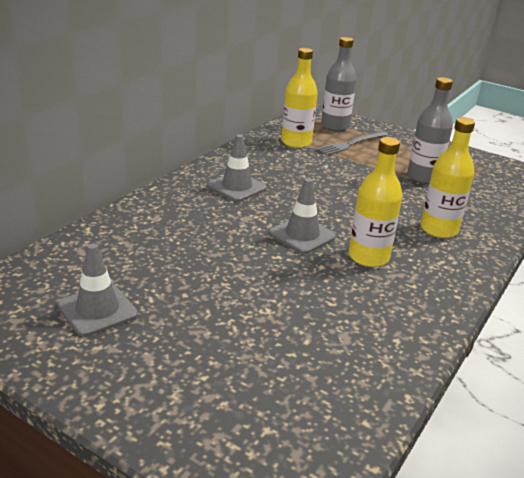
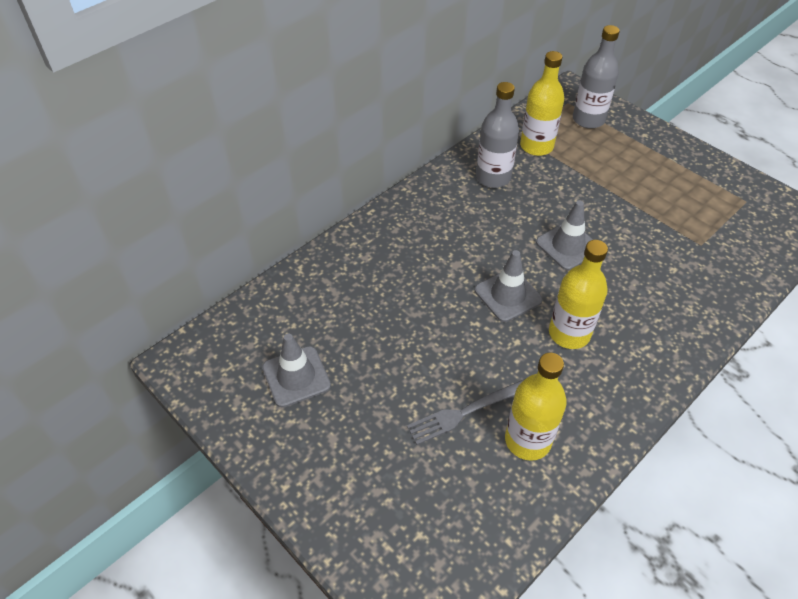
camera: 15 degrees right, 20 degrees up
grey traffic cone [207,134,267,202] -> grey traffic cone moved to [536,200,593,270]
grey fork [316,131,388,156] -> grey fork moved to [407,379,525,445]
grey bottle [407,77,453,184] -> grey bottle moved to [476,82,519,188]
yellow bottle [421,117,475,238] -> yellow bottle moved to [505,353,567,461]

